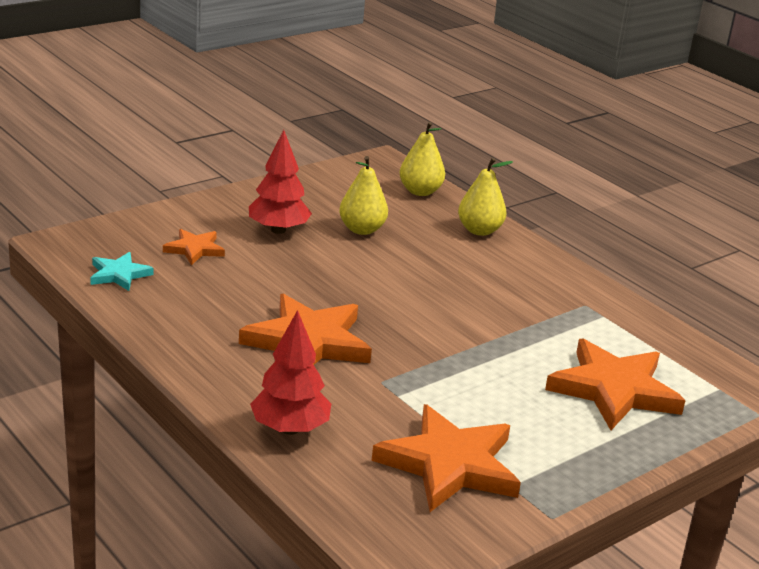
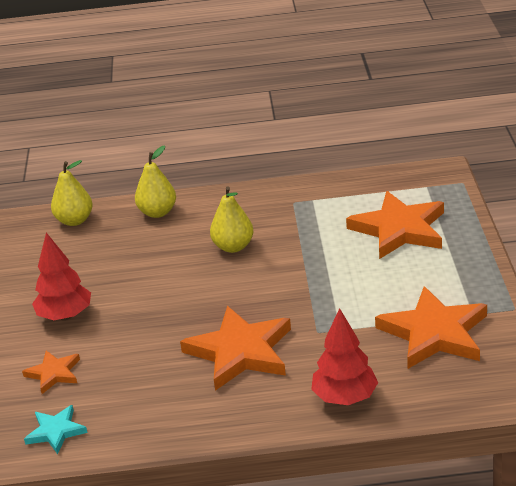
camera: 50 degrees left, 5 degrees up
yellow pear [339,156,388,235] -> yellow pear moved to [210,187,254,253]

